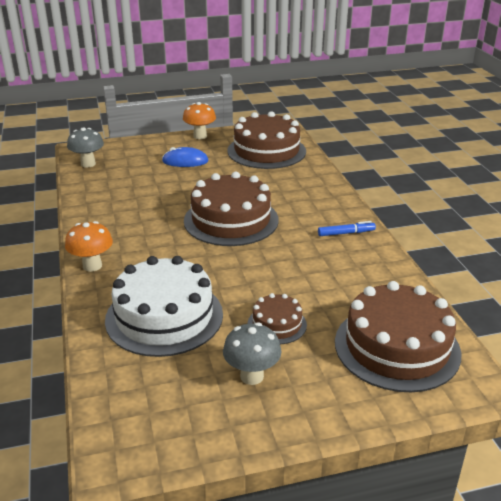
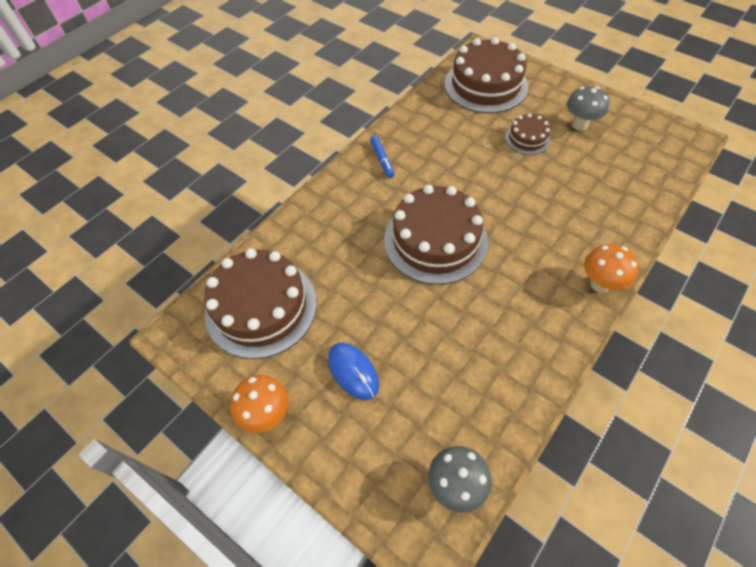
camera: 125 degrees left, 25 degrees up
white cake [105,256,223,357] -> none
blue marker [318,221,376,236] -> blue marker turned 150 degrees counterclockwise [370,135,394,178]

